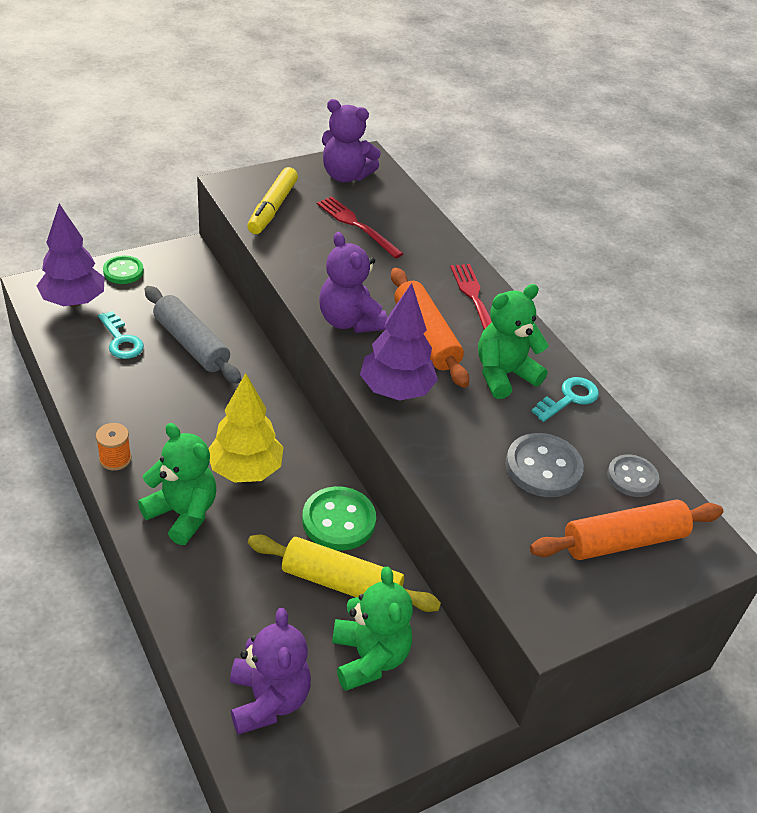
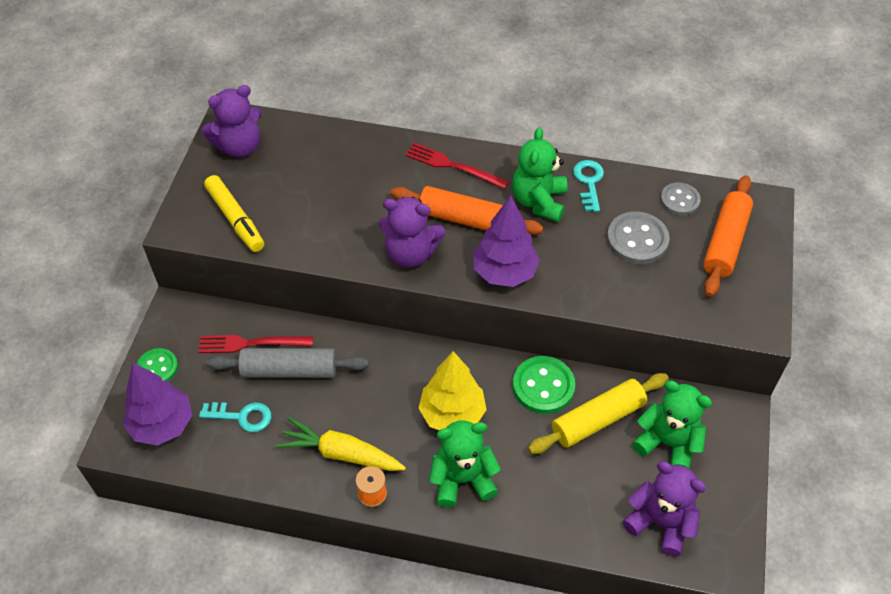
camera: 45 degrees left, 10 degrees up
red fork [317,196,404,258] -> red fork moved to [198,335,313,353]
none -> yellow carrot [276,417,406,471]

